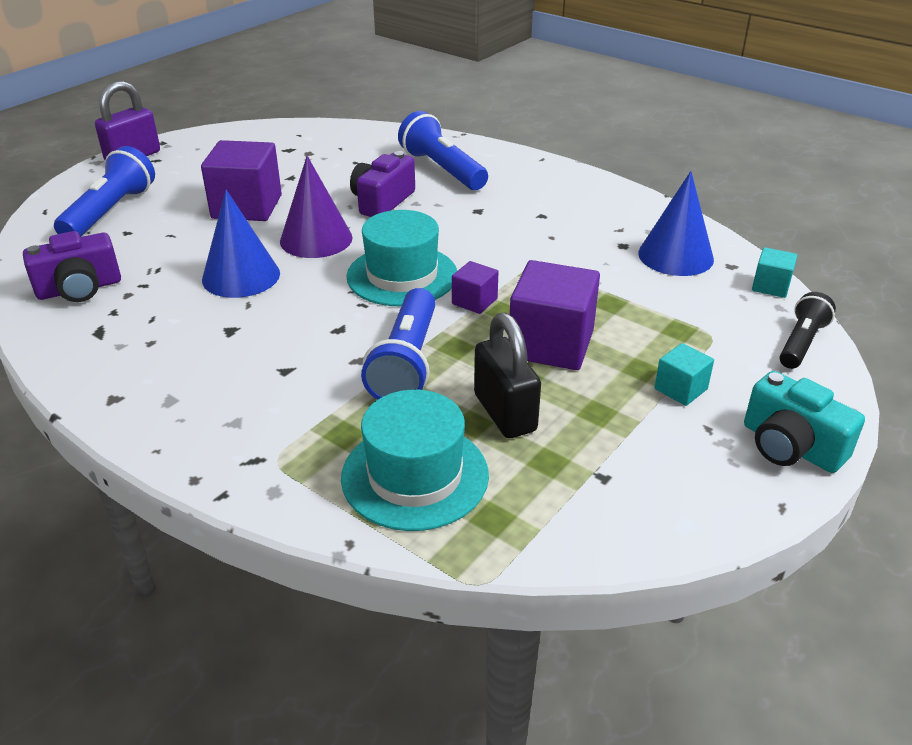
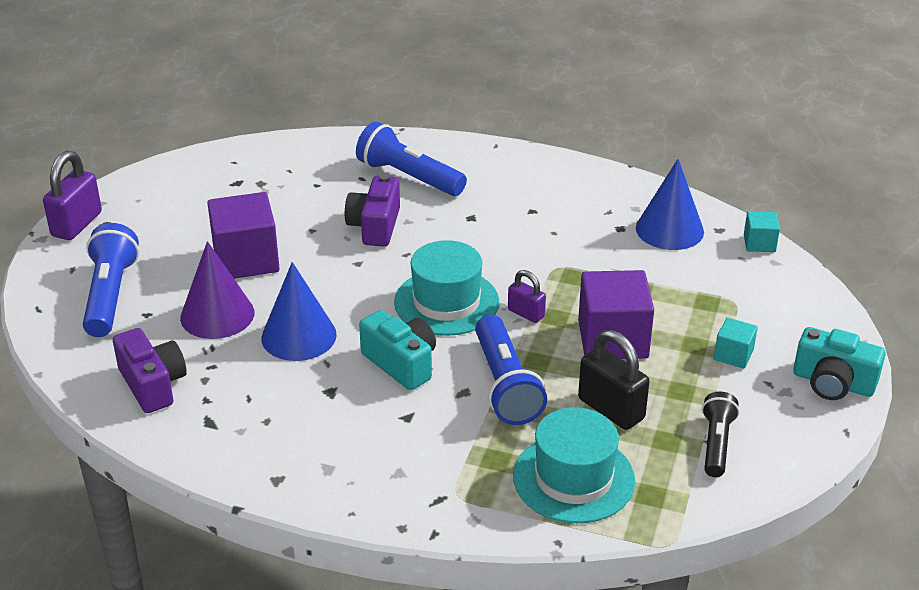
camera: 20 degrees left, 0 degrees up
purple camera [23,231,121,302] -> purple camera turned 75 degrees counterclockwise [113,328,187,413]
purple cone [280,156,353,258] -> purple cone moved to [180,241,254,339]
purple cube [452,261,499,314] -> purple padlock [508,270,546,323]
black flashlight [779,292,836,369] -> black flashlight moved to [702,391,740,477]
none -> turquoise camera [359,310,436,390]

